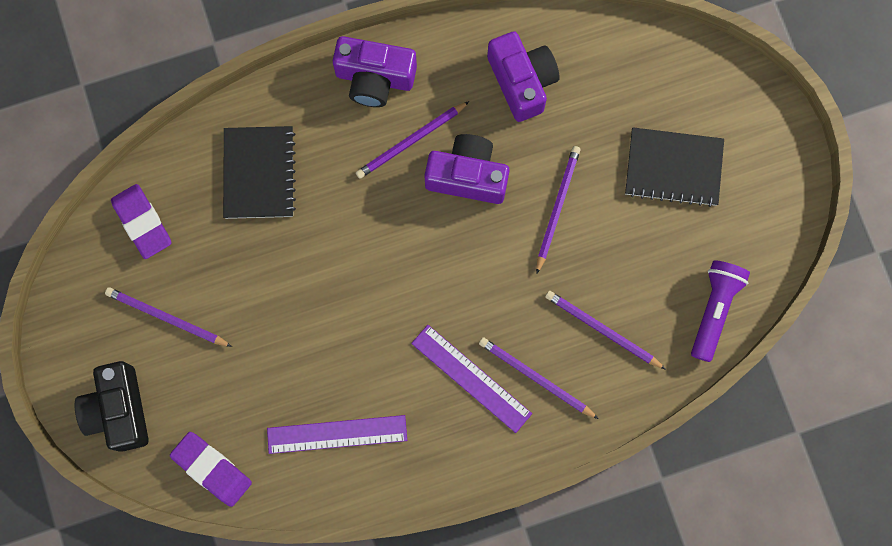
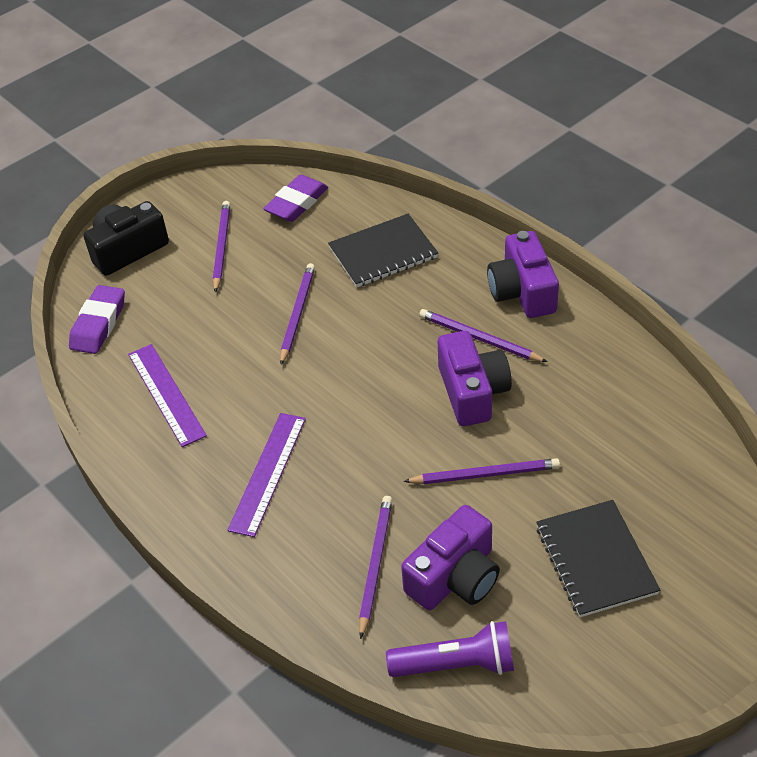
camera: 70 degrees right, 30 degrees down
purple pencil [479,337,599,419] -> purple pencil moved to [280,263,315,365]
purple camera [487,31,560,122] -> purple camera moved to [401,505,500,610]

